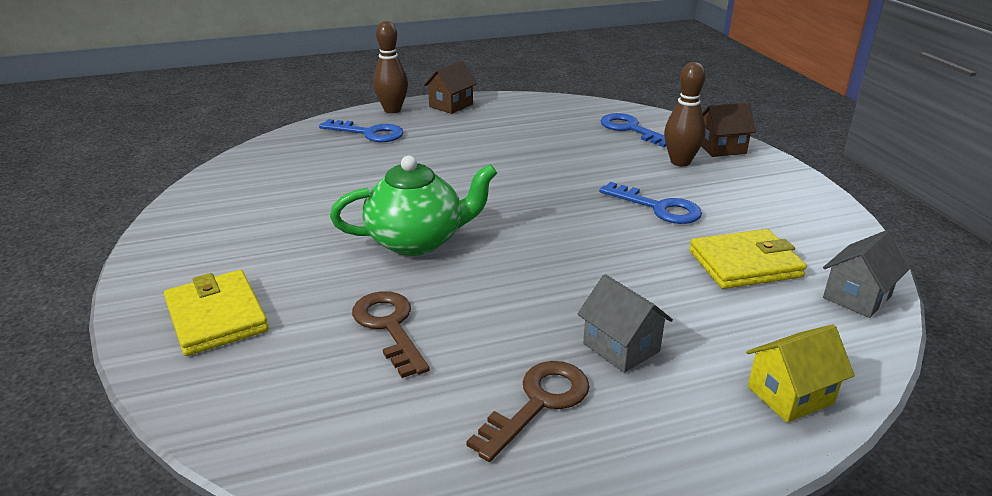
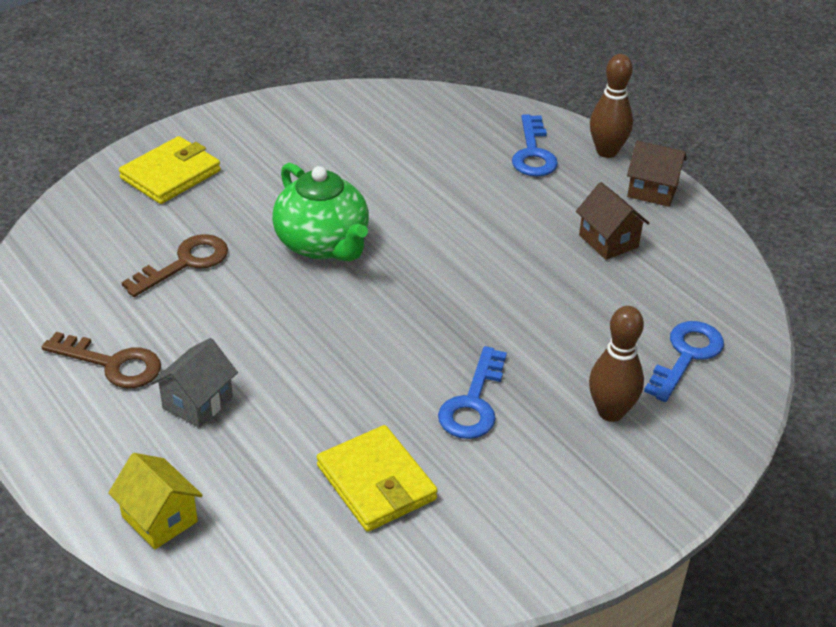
camera: 70 degrees right, 10 degrees up
brown house [701,102,756,157] -> brown house moved to [576,182,650,260]
grey house [823,231,910,318] -> none

